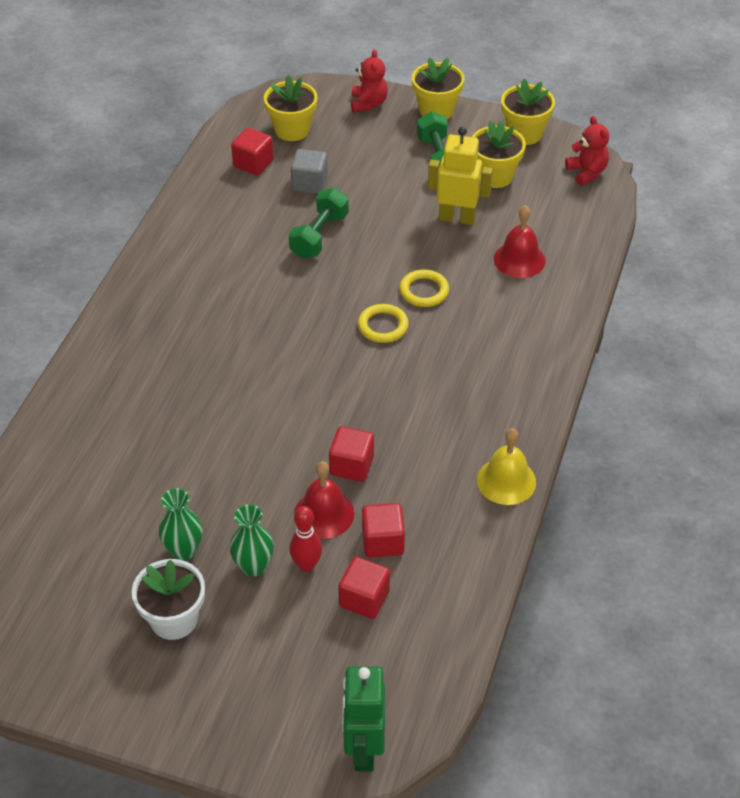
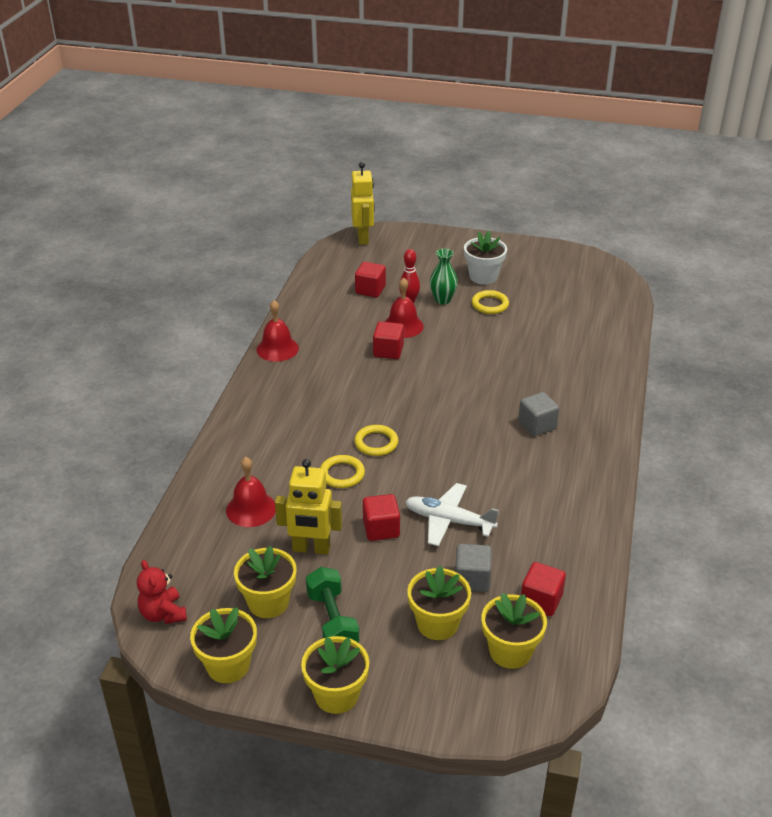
camera: 175 degrees right, 10 degrees down
green vase [159,488,203,560] -> yellow ring [472,290,509,314]
green dumbbell [289,188,349,259] -> white plane [405,483,499,546]
green robot [342,666,385,771] -> yellow robot [351,162,374,245]
red teddy bear [351,49,388,113] -> none
red cube [362,503,405,558] -> red cube moved to [363,494,400,541]
yellow bell [477,428,536,505] -> red bell [257,300,299,362]
none -> yellow flower pot [407,566,471,640]
none -> grey cube [518,392,559,436]

